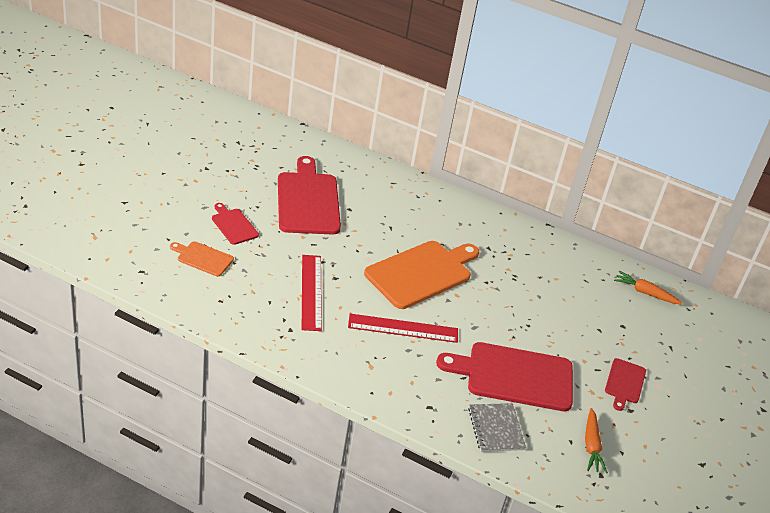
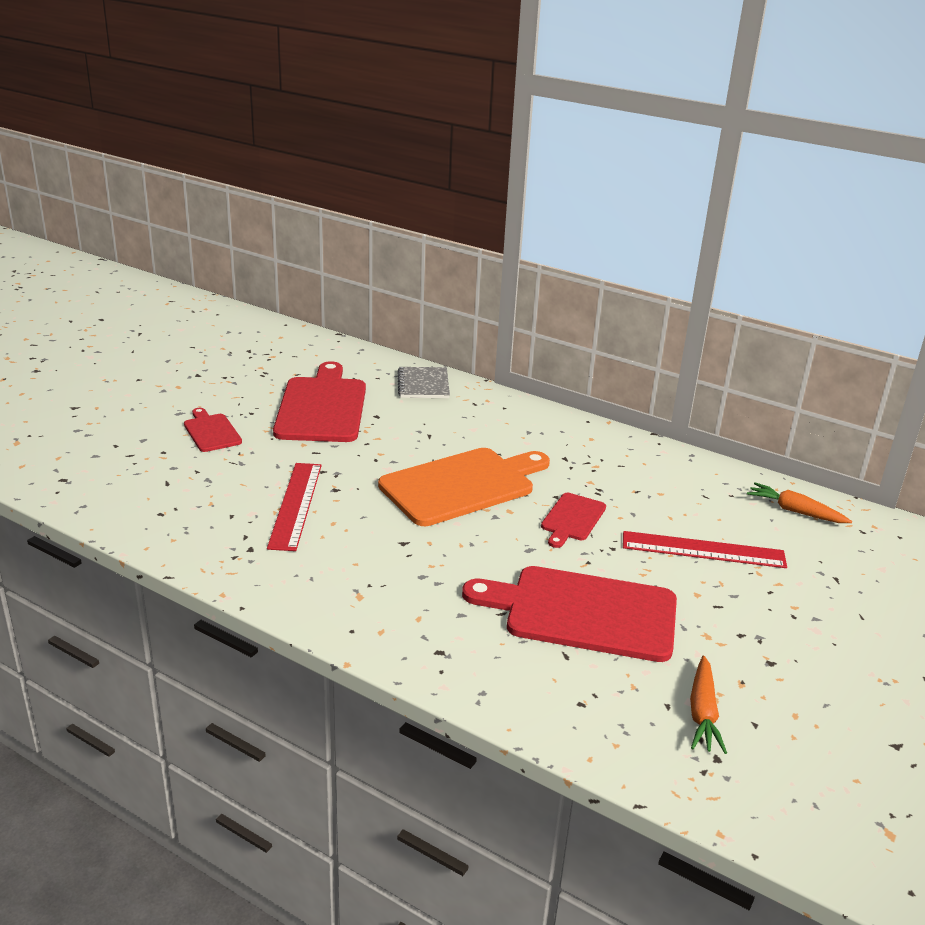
camera: 10 degrees right, 10 degrees down
orange cutting board [170,241,234,276] -> none
red ruler [348,314,458,343] -> red ruler moved to [623,531,787,568]
grey notebook [468,403,526,452] -> grey notebook moved to [398,367,450,398]
red cutting board [605,358,646,411] -> red cutting board moved to [541,493,606,548]

